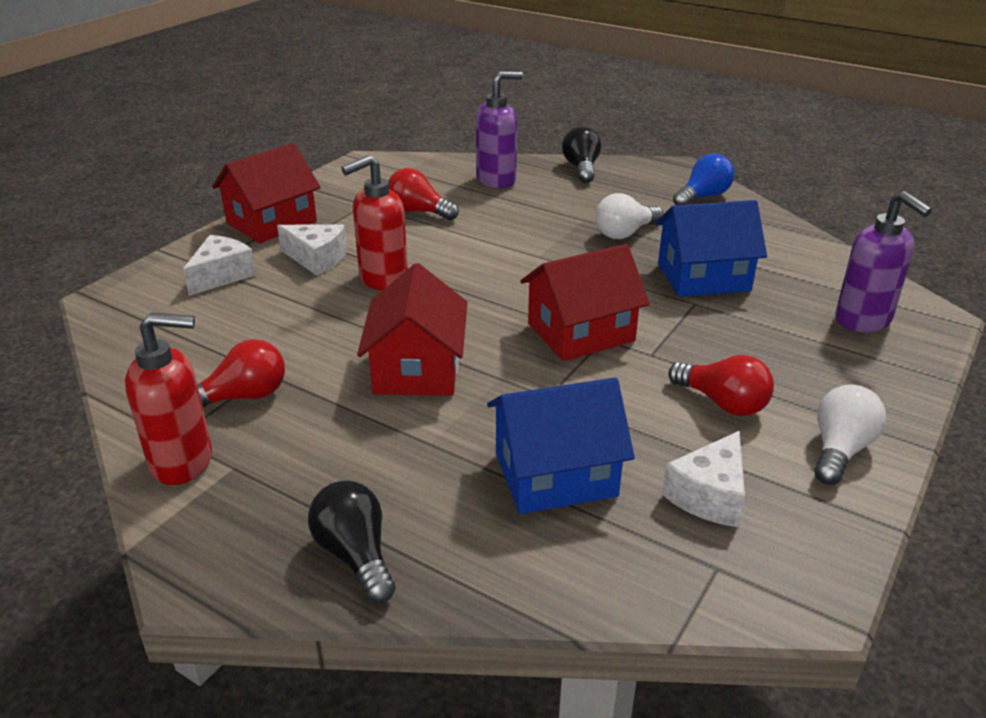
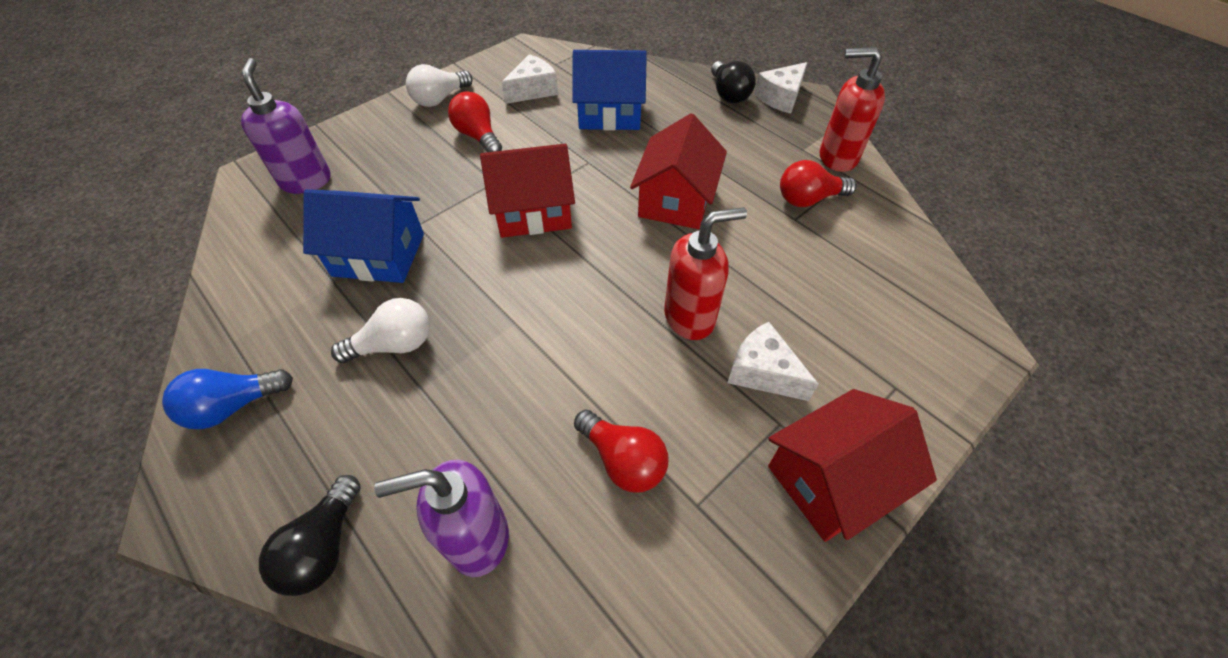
camera: 165 degrees left, 20 degrees up
white cheese [183,235,256,296] -> white cheese moved to [754,62,808,113]

